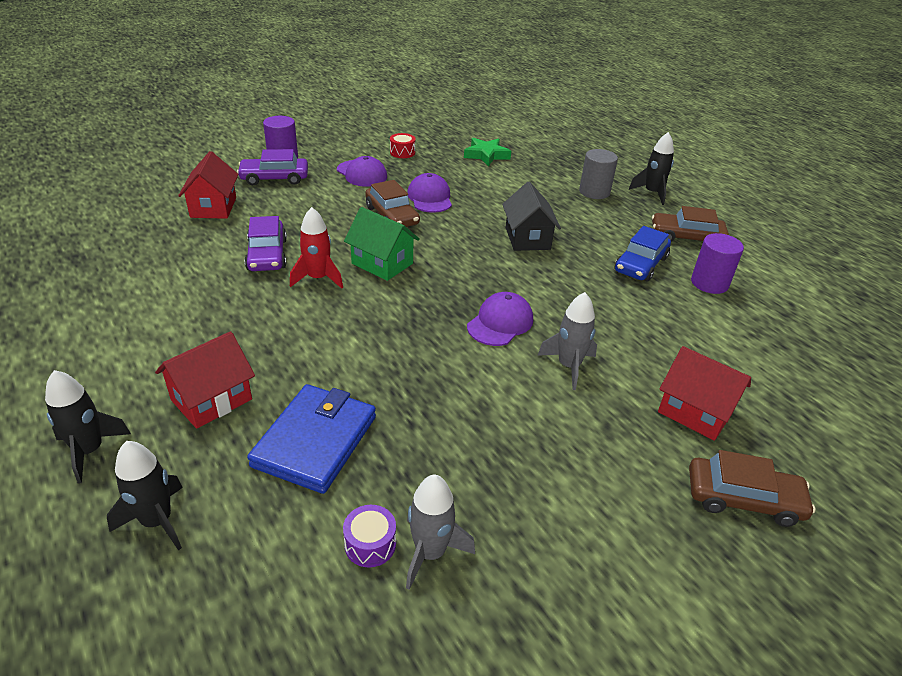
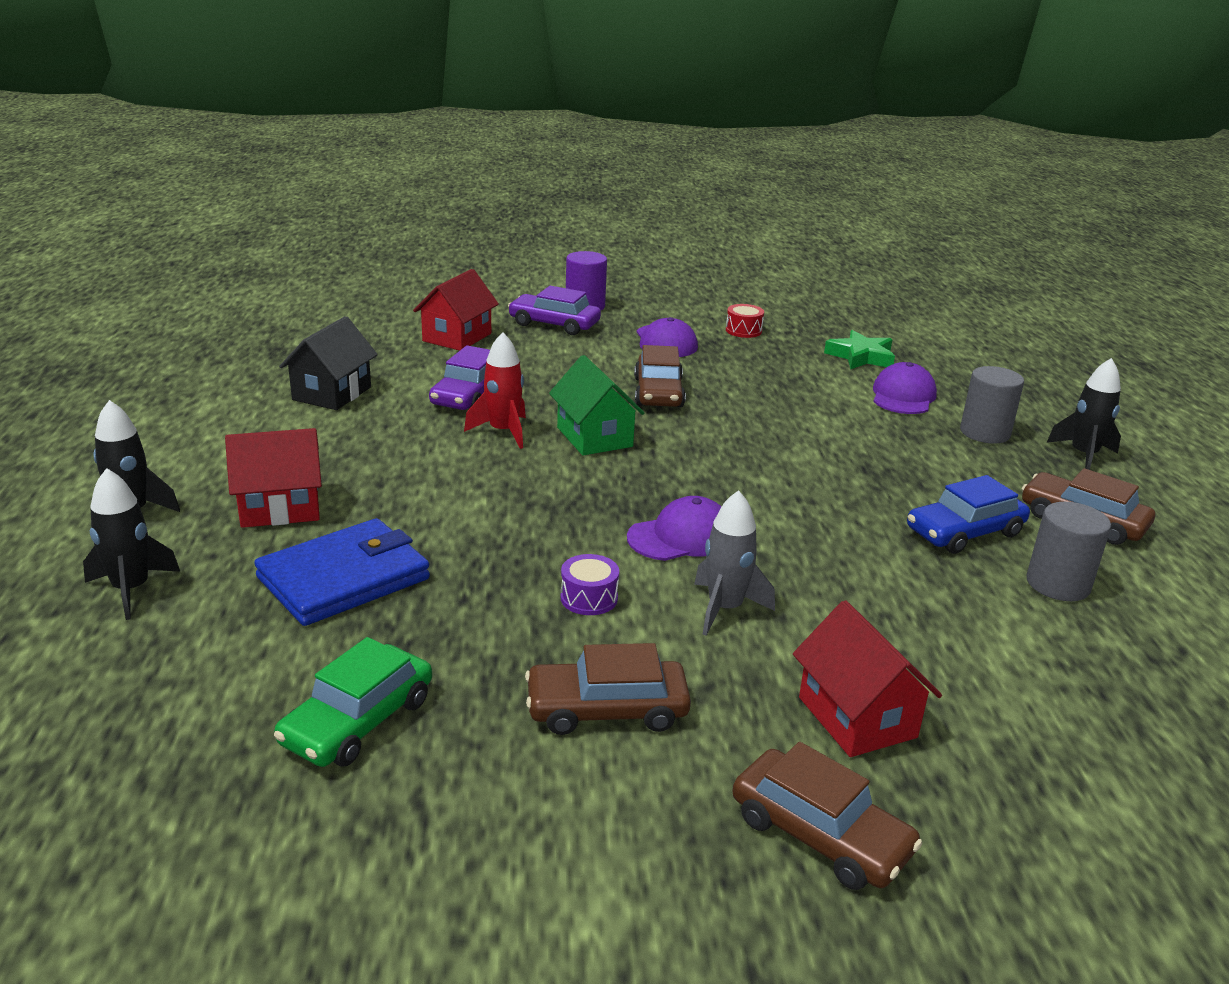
camera: 30 degrees right, 10 degrees down
purple drum [343,505,396,567] -> purple drum moved to [561,554,619,615]
grey rocket [406,475,475,590] -> green car [274,637,432,767]
purple cap [407,173,452,213] -> purple cap moved to [873,362,937,414]
black house [502,182,561,251] -> black house moved to [279,316,378,410]
purple cylinder [691,233,744,294] -> grey cylinder [1027,502,1111,601]
none -> brown car [525,643,691,735]

